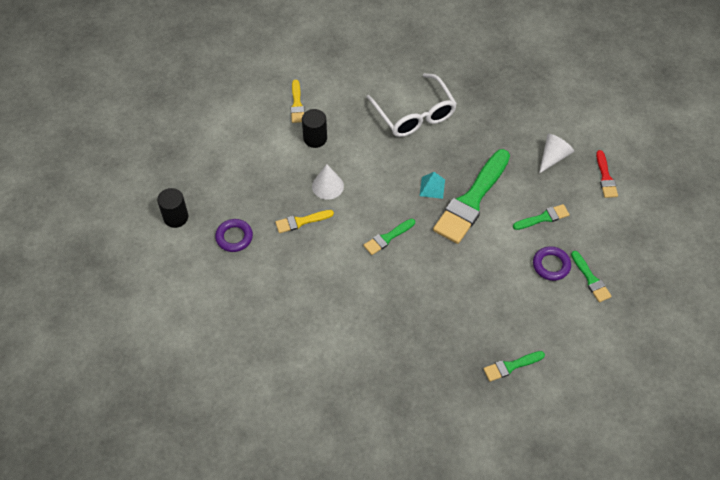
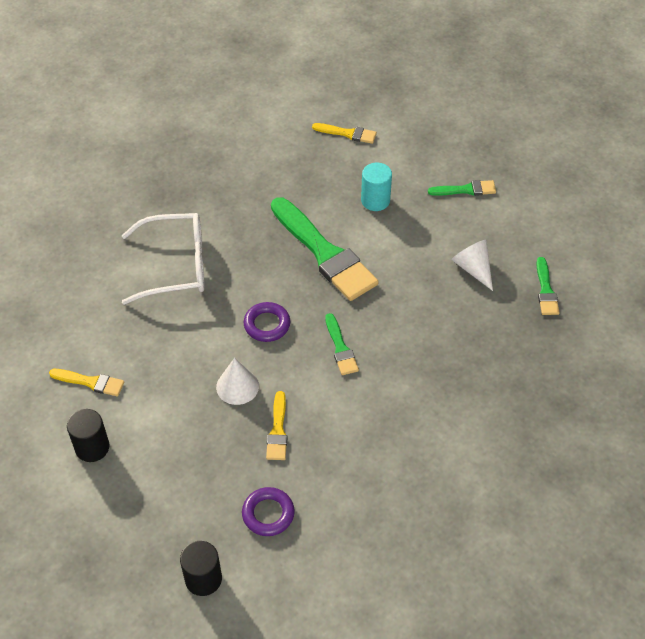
camera: 70 degrees left, 5 degrees down
black cylinder [302,109,327,148] -> black cylinder moved to [67,409,109,462]
turquoise pyramid [420,172,445,199] -> none
green brush [513,204,570,230] -> turquoise cylinder [361,163,392,211]
purple ring [533,246,571,281] -> purple ring moved to [244,302,290,342]
white cone [539,134,574,174] -> white cone moved to [452,240,493,291]
red brush [596,150,618,198] -> yellow brush [312,123,377,144]

